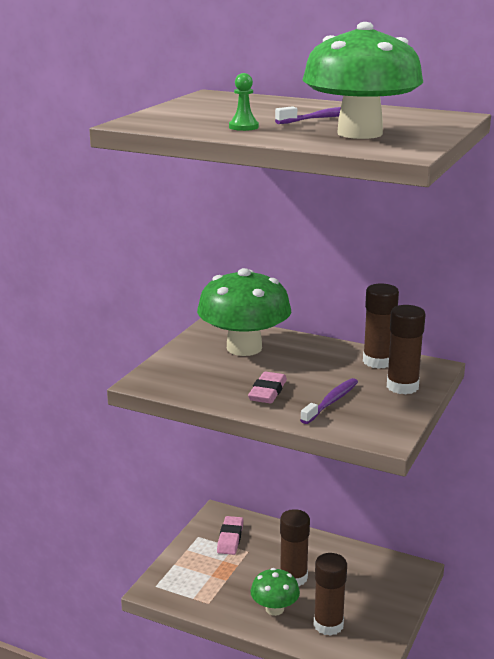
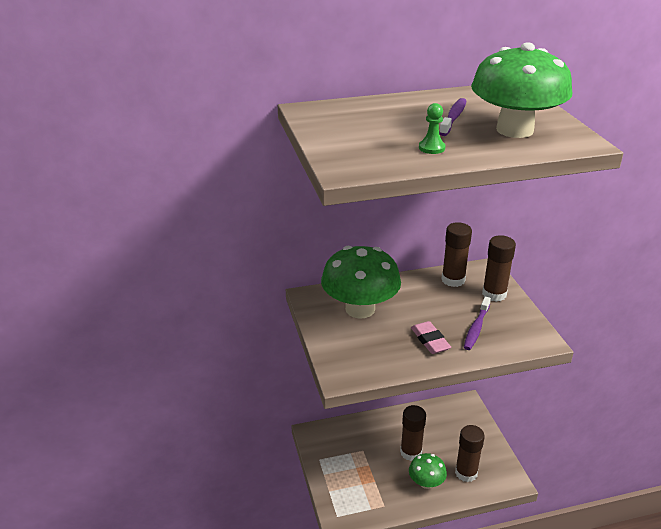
camera: 40 degrees left, 10 degrees up
pink eraser [217,516,243,555] -> none
purple toothbrush [300,378,358,424] -> purple toothbrush turned 150 degrees counterclockwise [464,297,491,350]

